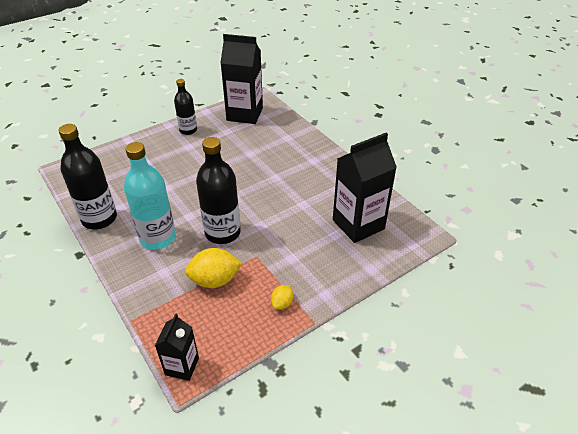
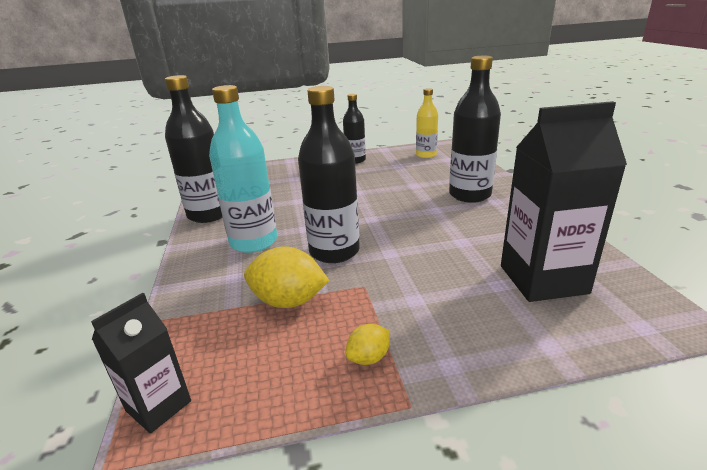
camera: 25 degrees right, 15 degrees down
black carton [221,34,263,124] -> yellow bottle [416,88,438,158]
none -> black bottle [449,56,501,203]

